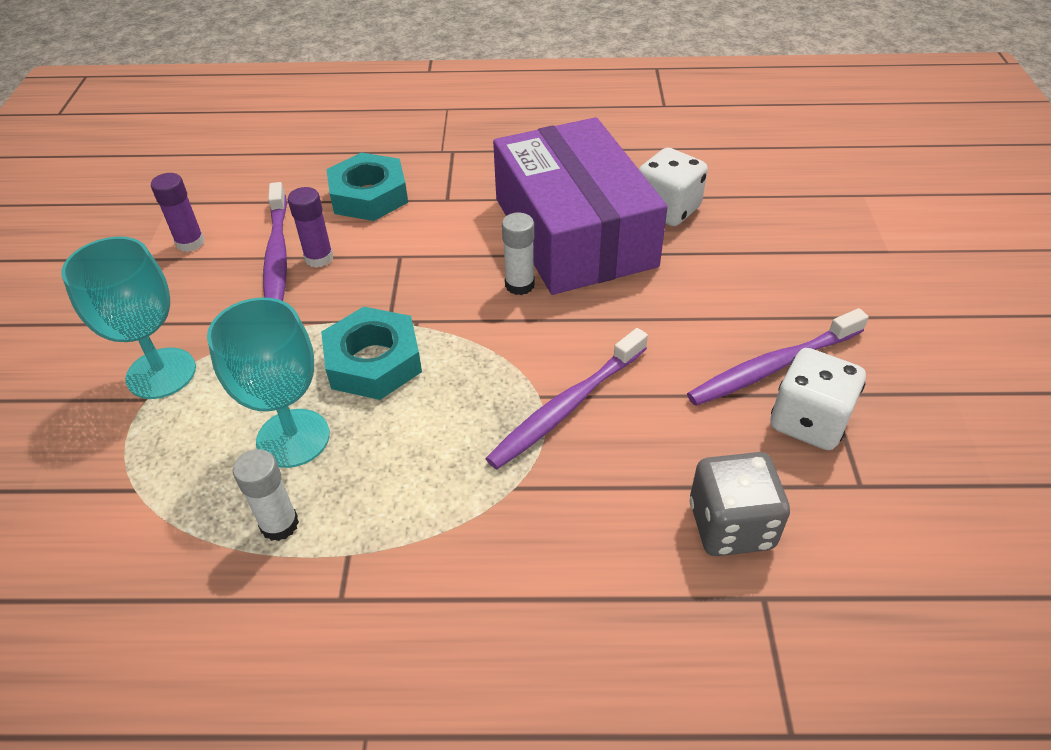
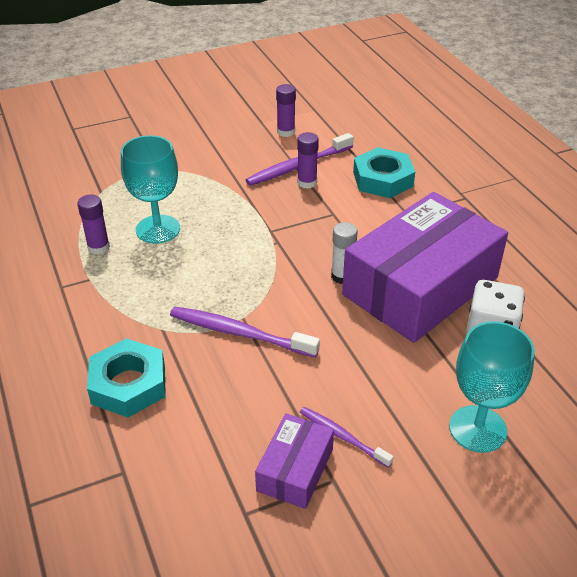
camera: 65 degrees right, 5 degrees down
turquoise goblet [61,237,196,399] -> turquoise goblet moved to [449,321,535,453]
white glue stick [233,449,299,541] -> purple glue stick [77,194,110,255]
turquoise nut [321,307,422,400] -> turquoise nut moved to [87,338,166,417]
purple toothbrush [687,308,869,406] -> purple toothbrush [300,407,394,468], size x0.61
grey dice [690,452,790,556] -> none
white dice [770,348,866,450] -> purple box [255,414,334,509]

